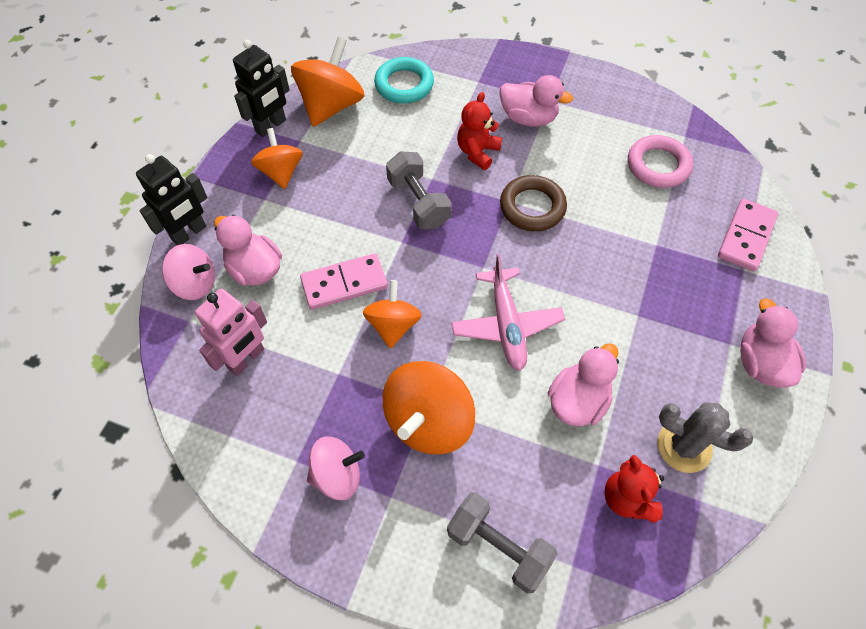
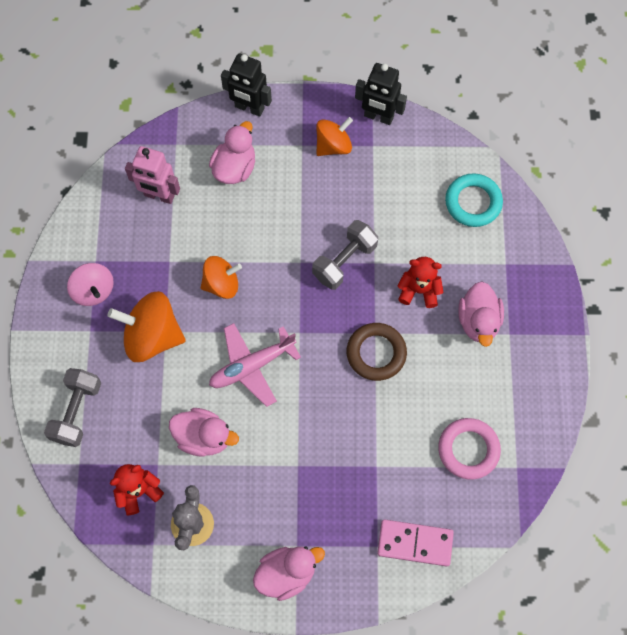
camera: 70 degrees right, 10 degrees up
pink spinning top [162,244,215,300] -> none
orange spinning top [291,37,364,127] -> none
pink domino [300,253,388,310] -> none

